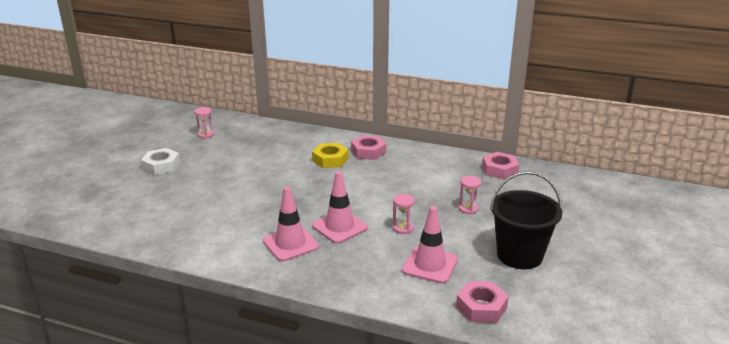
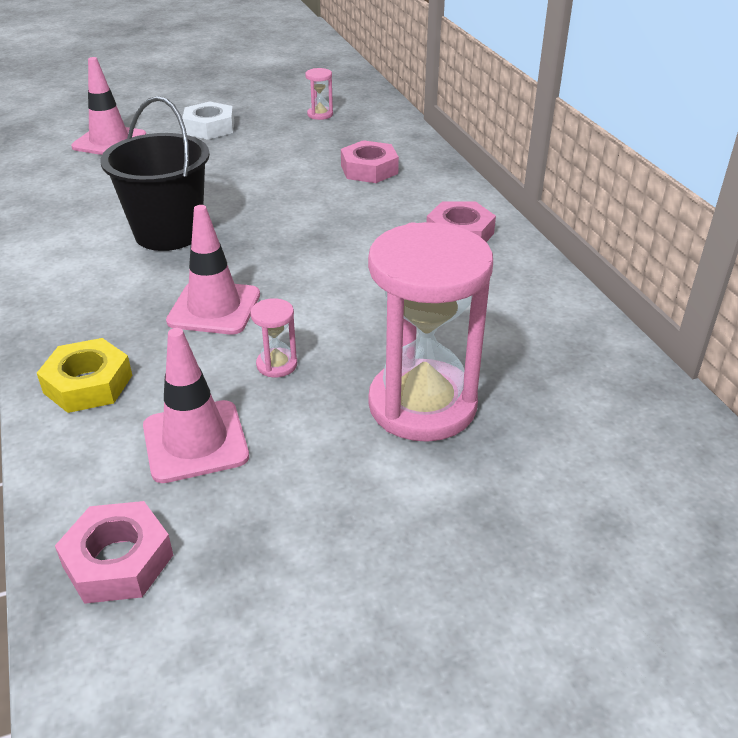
camera: 50 degrees right, 10 degrees up
pink traffic cone [263,187,319,261] -> pink traffic cone moved to [71,57,146,155]
yellow nut [312,143,349,168] -> yellow nut moved to [37,338,133,413]
pink hourglass [459,176,481,214] -> pink hourglass [368,222,493,442], size x2.50
pink nut [482,152,519,179] -> pink nut moved to [341,140,399,183]
black bucket [490,171,562,269] -> black bucket moved to [100,96,210,251]

